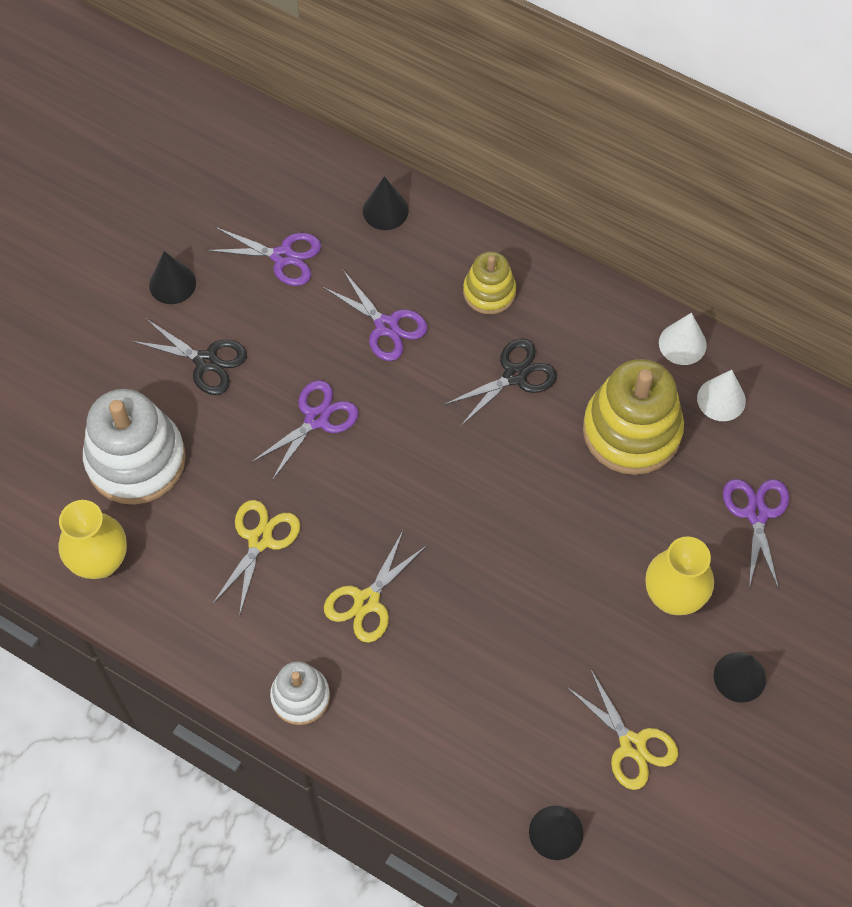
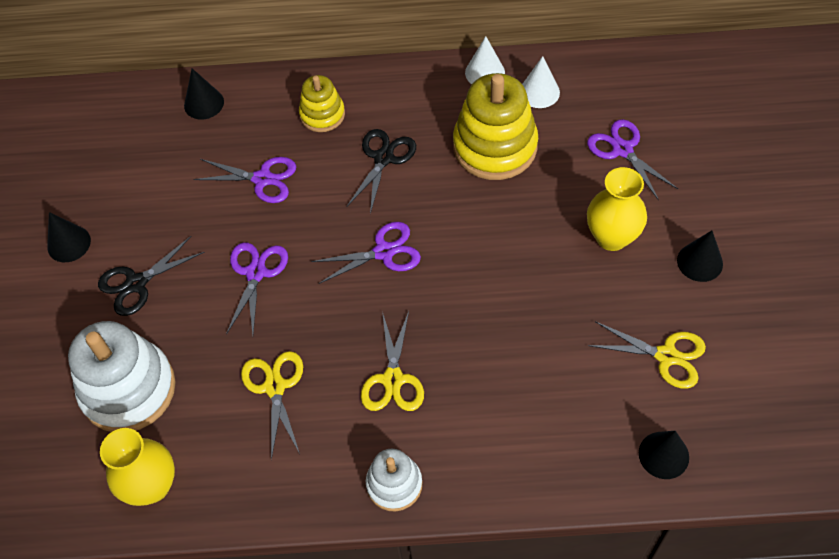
camera: 30 degrees left, 5 degrees down
black scissors [132,319,247,395] -> black scissors turned 150 degrees clockwise [98,236,205,316]
purple scissors [207,227,321,286] -> purple scissors moved to [311,222,421,284]

